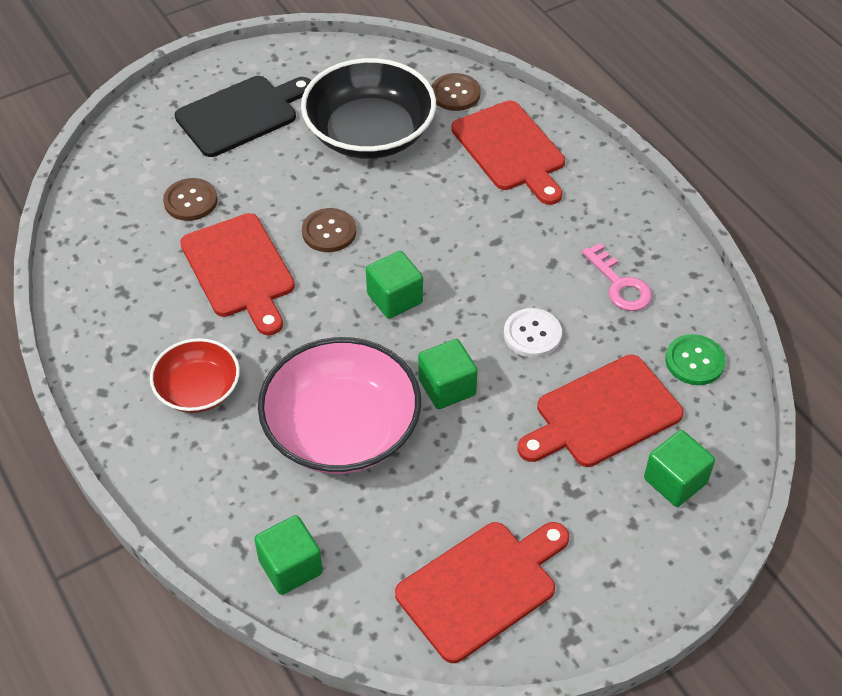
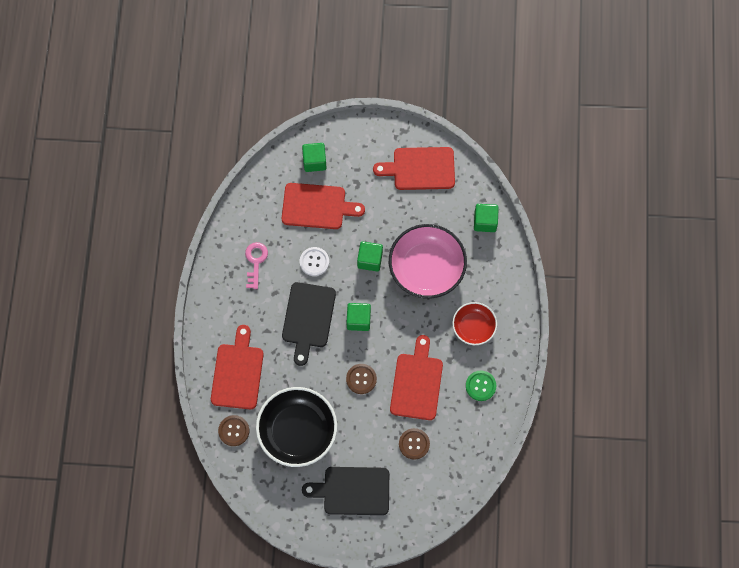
camera: 145 degrees left, 20 degrees up
green button [665,334,726,385] -> green button moved to [466,370,496,401]
none -> black cutting board [282,282,336,366]

